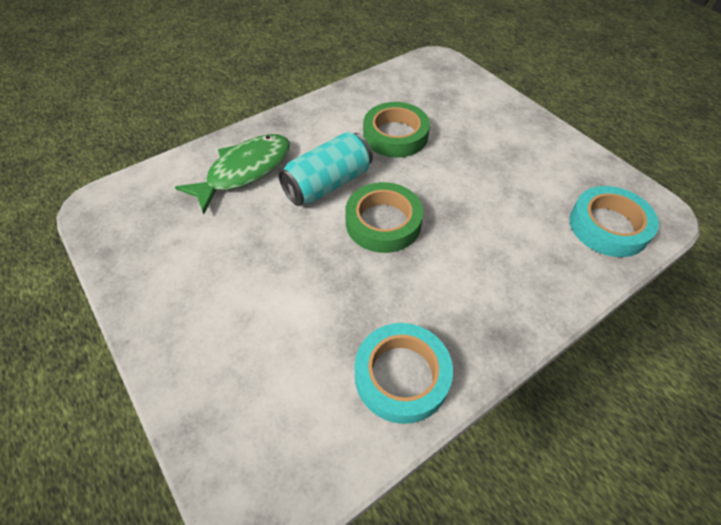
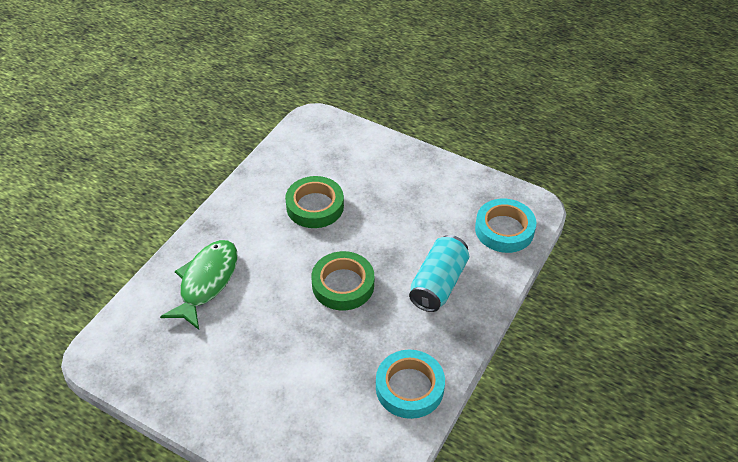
camera: 25 degrees left, 5 degrees down
turquoise can [278,132,373,206] -> turquoise can moved to [409,235,469,312]

